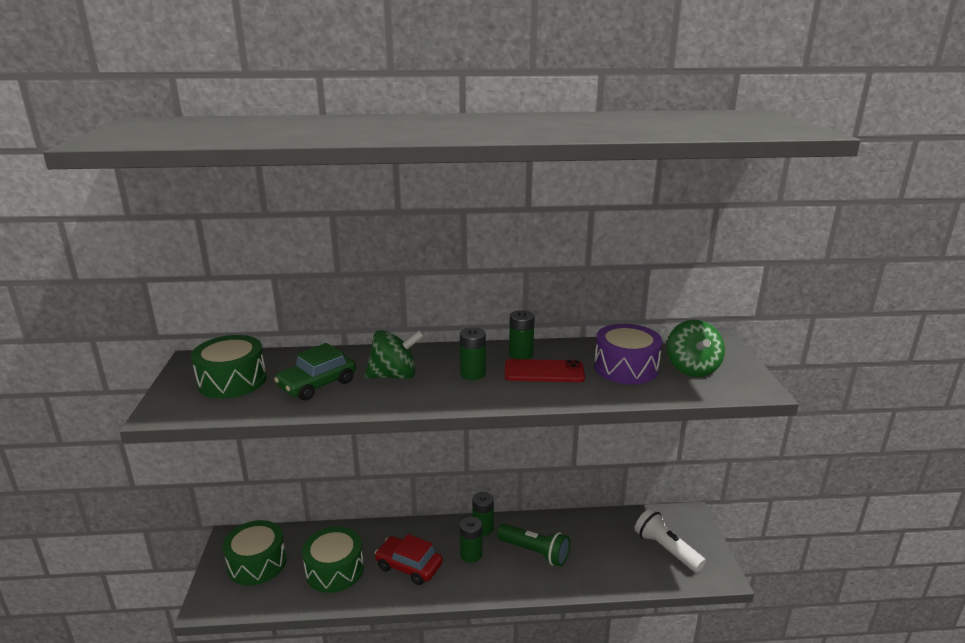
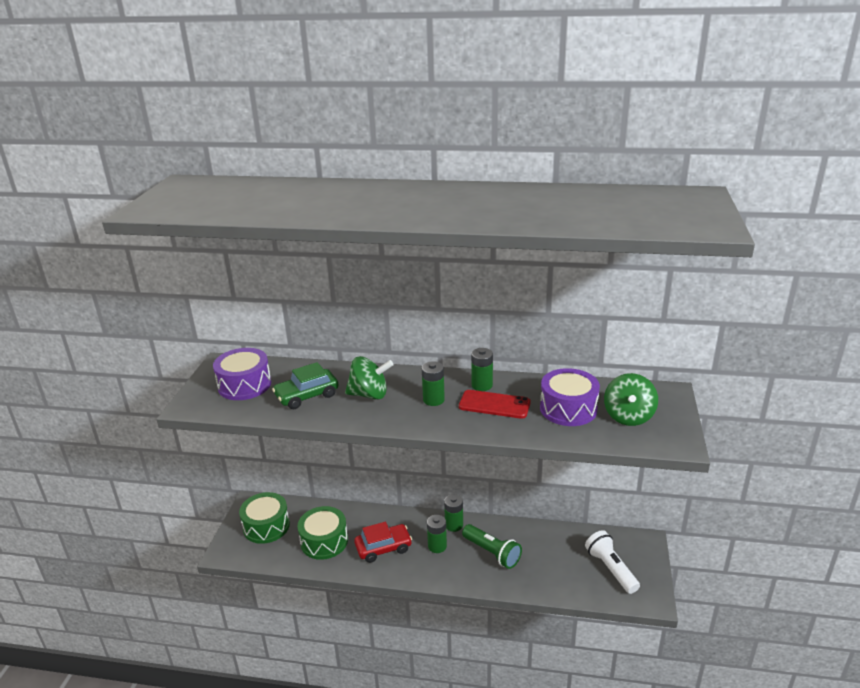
camera: 15 degrees right, 5 degrees up
green drum [191,335,267,399] -> purple drum [213,348,271,400]
red car [375,534,443,585] -> red car turned 120 degrees clockwise [354,522,412,563]

